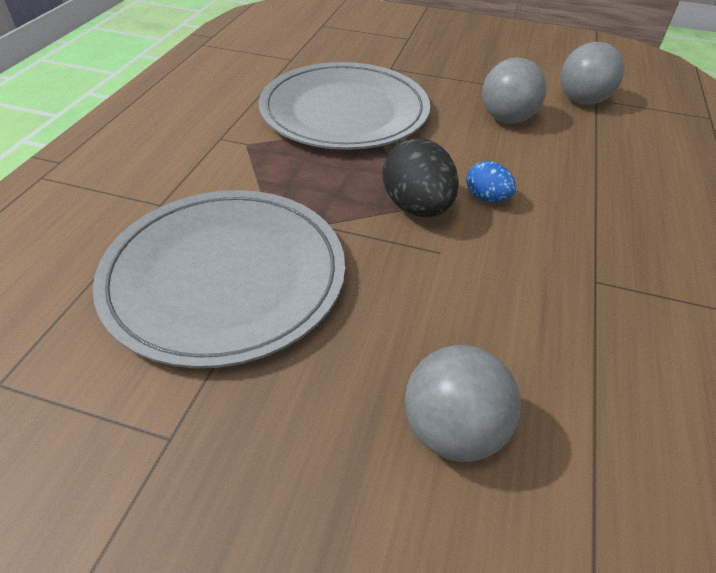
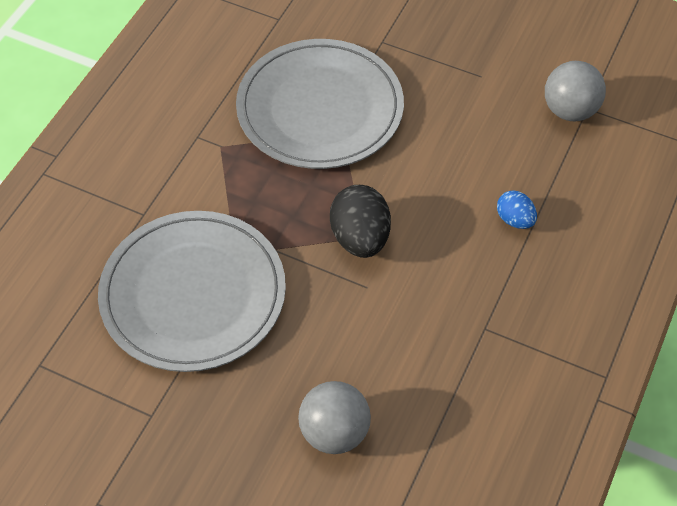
camera: 10 degrees right, 10 degrees up
blue egg [466,161,516,202] -> blue egg moved to [497,190,537,229]
grey ball [482,58,547,124] -> none

